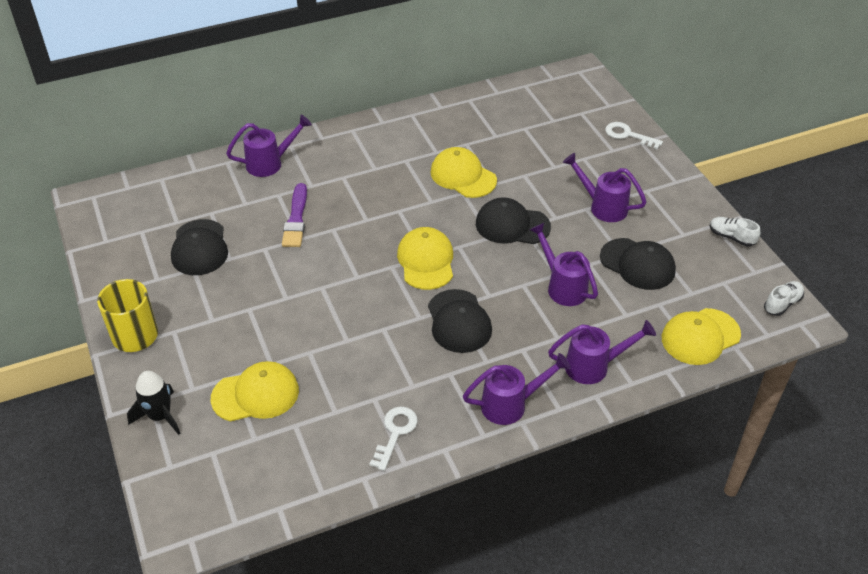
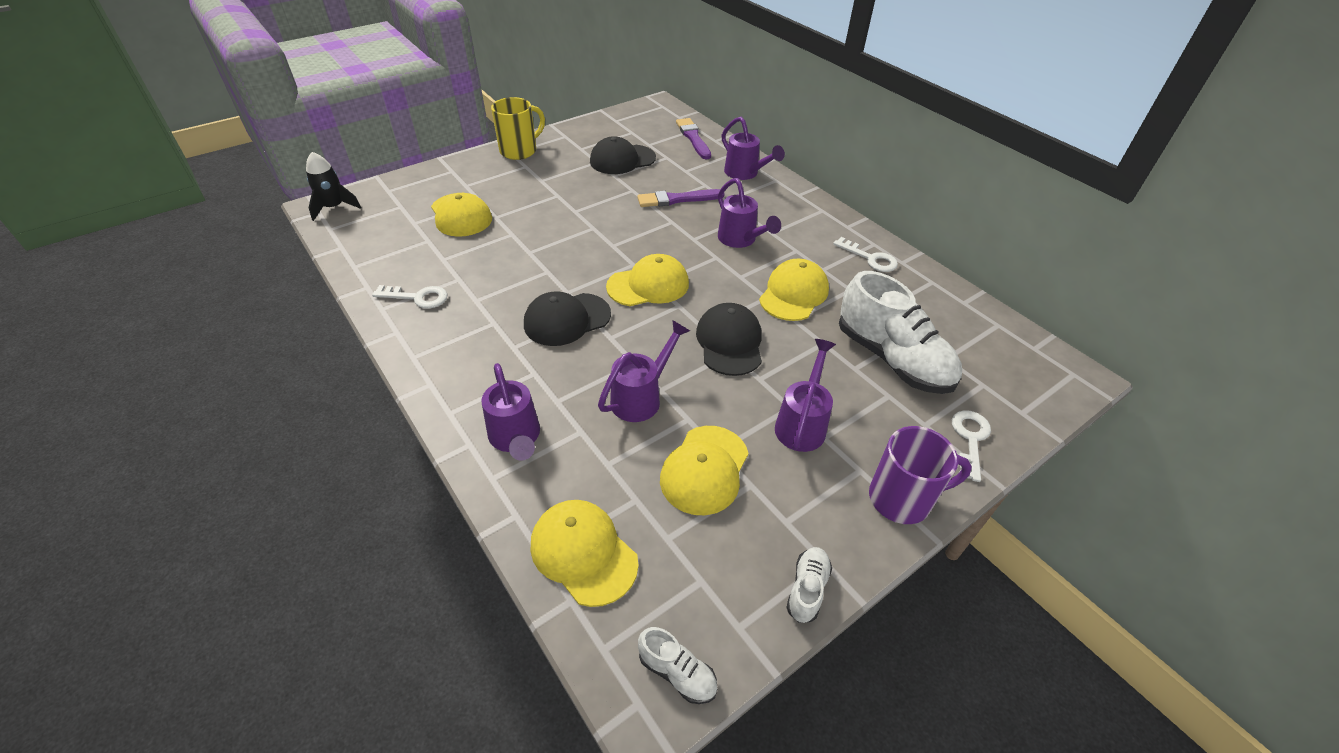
camera: 75 degrees right, 0 degrees up
black rocket [127,371,181,435] -> black rocket moved to [306,152,361,221]
purple watering can [463,353,571,425] -> purple watering can moved to [718,178,781,248]
black cap [600,238,676,290] -> yellow cap [660,426,748,515]
none -> purple brush [676,118,711,159]
none -> white key [833,237,898,272]
none -> white shoe [839,271,962,394]
none -> purple mug [869,426,972,524]

